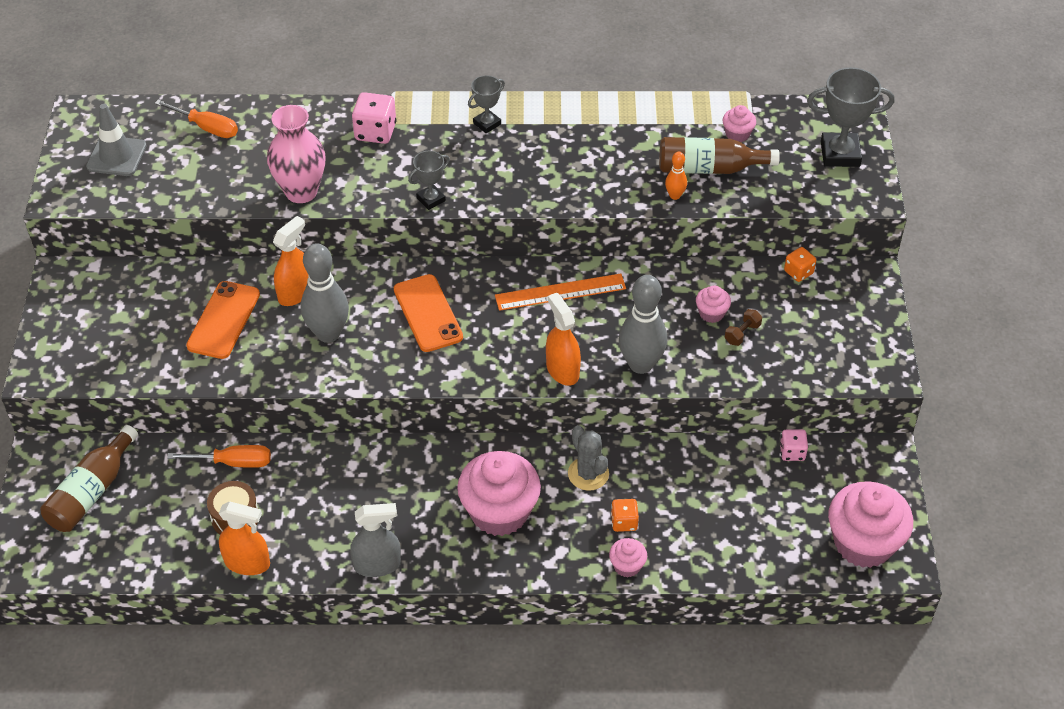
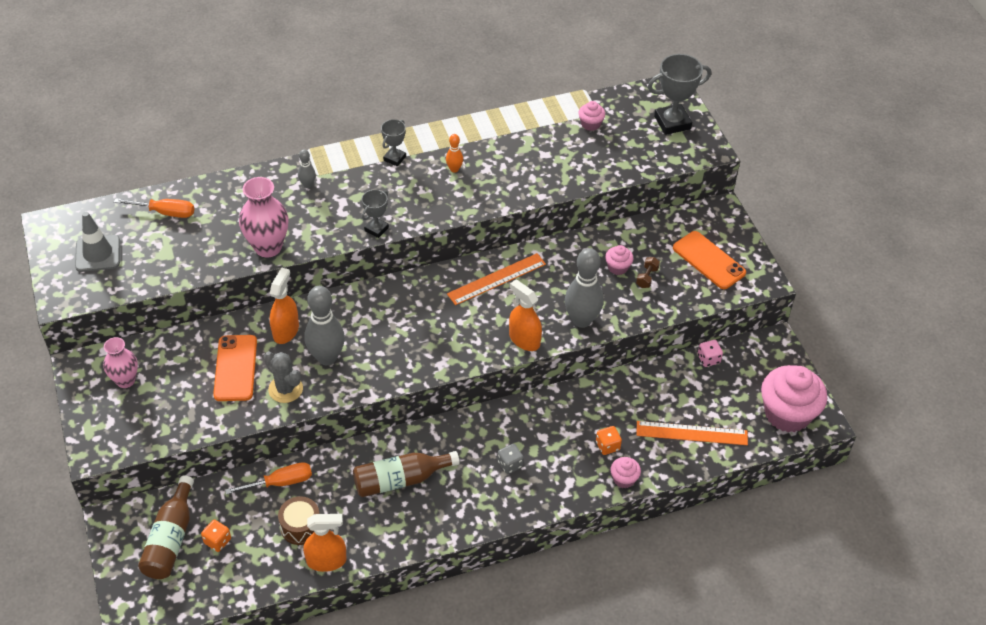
camera: 20 degrees left, 0 degrees up
grey spray bottle [350,503,401,577] -> none
pink dice [352,92,396,144] -> grey bowling pin [298,149,316,188]
orange phone [394,274,463,352] -> orange phone moved to [673,231,746,289]
pink cupcake [457,451,541,536] -> grey dice [497,444,524,474]
grey cactus [568,425,609,491] -> grey cactus moved to [264,351,303,403]
brown bottle [659,137,780,174] -> brown bottle moved to [353,451,460,497]
orange bowling pin [665,152,687,200] -> orange bowling pin moved to [446,134,463,173]
orange dice [784,247,816,282] -> orange dice moved to [201,520,231,552]
none -> pink vase [103,337,138,388]
none -> orange ruler [636,421,748,445]

